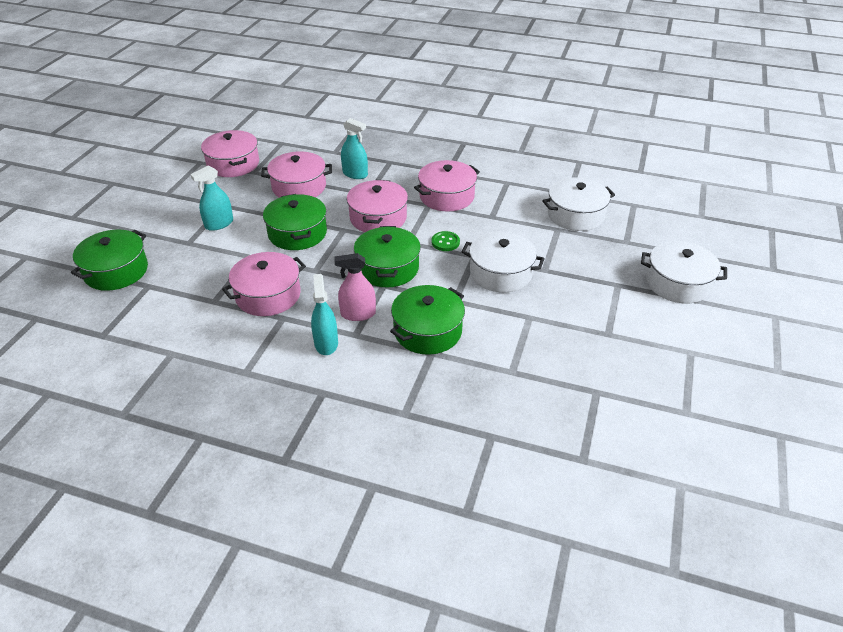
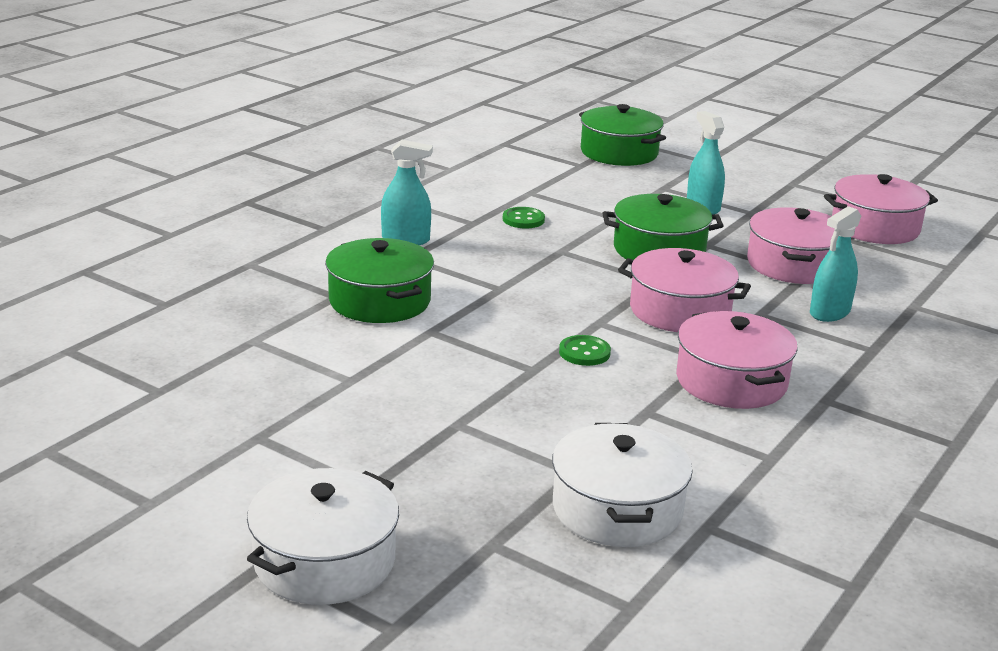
camera: 105 degrees right, 15 degrees down
pink pot [222,252,306,316] -> green button [503,207,545,228]
pink spray bottle [335,253,376,321] -> none
green pot [354,226,421,288] -> none
white pot [462,231,545,293] -> none

